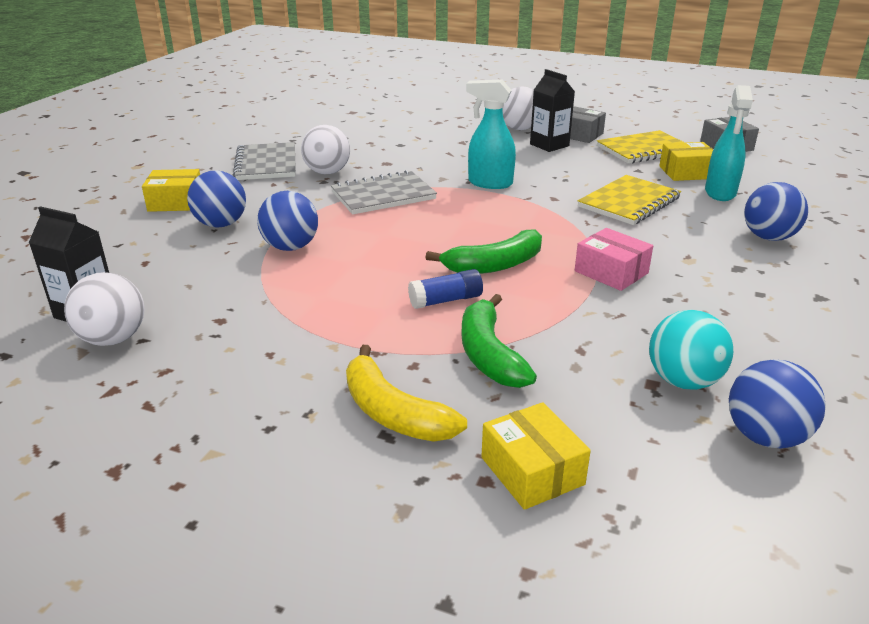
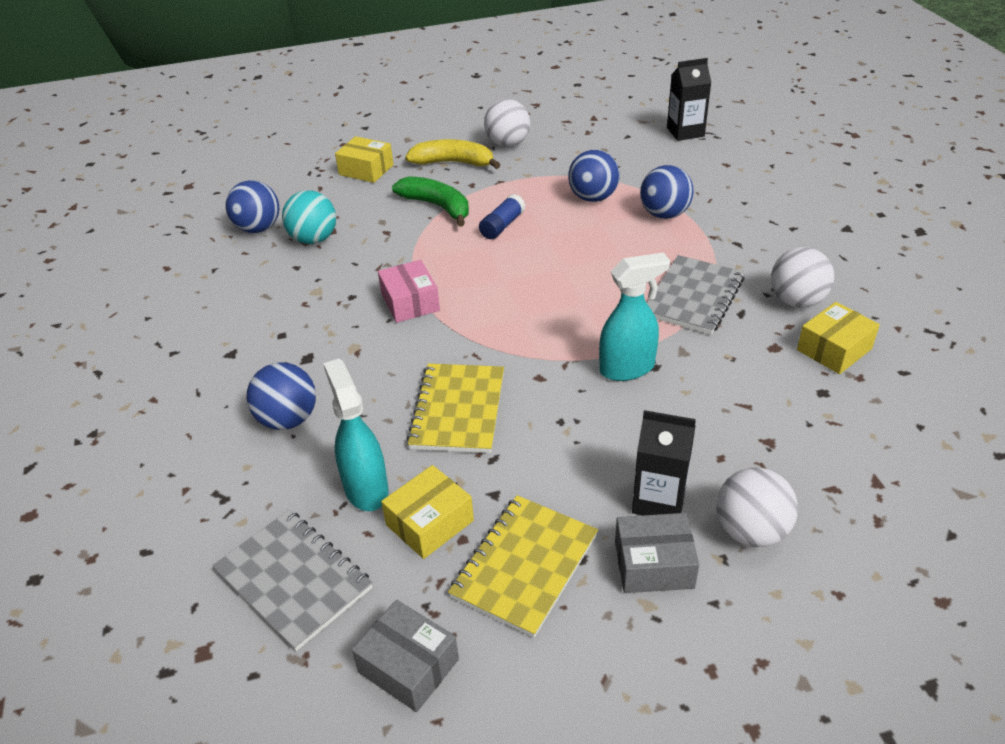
camera: 145 degrees right, 10 degrees up
white ball [64,272,144,346] -> white ball moved to [484,99,530,147]
yellow box [142,169,200,212] -> yellow box moved to [797,302,880,374]
blue ball [187,170,246,228] -> blue ball moved to [568,150,620,202]
grey notebook [233,142,296,180] -> grey notebook moved to [212,510,373,651]
green banana [425,229,542,274] -> none
pink box [575,228,653,291] -> pink box turned 60 degrees clockwise [378,260,440,323]

